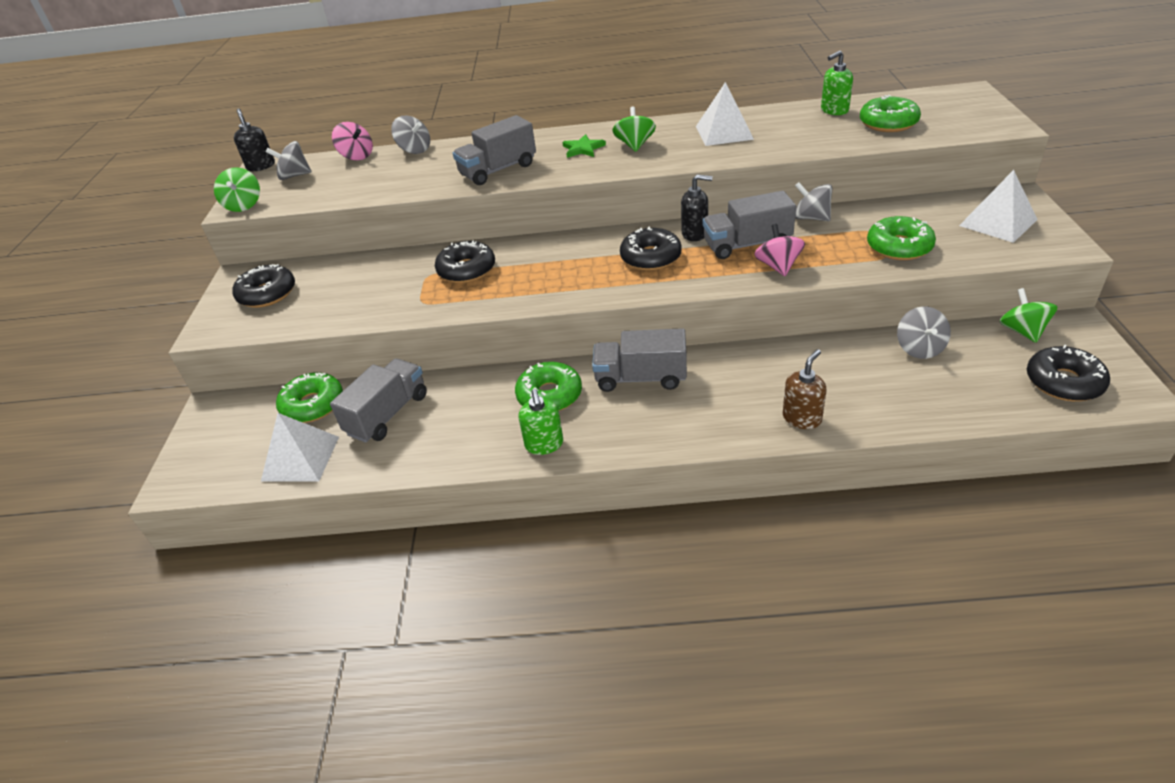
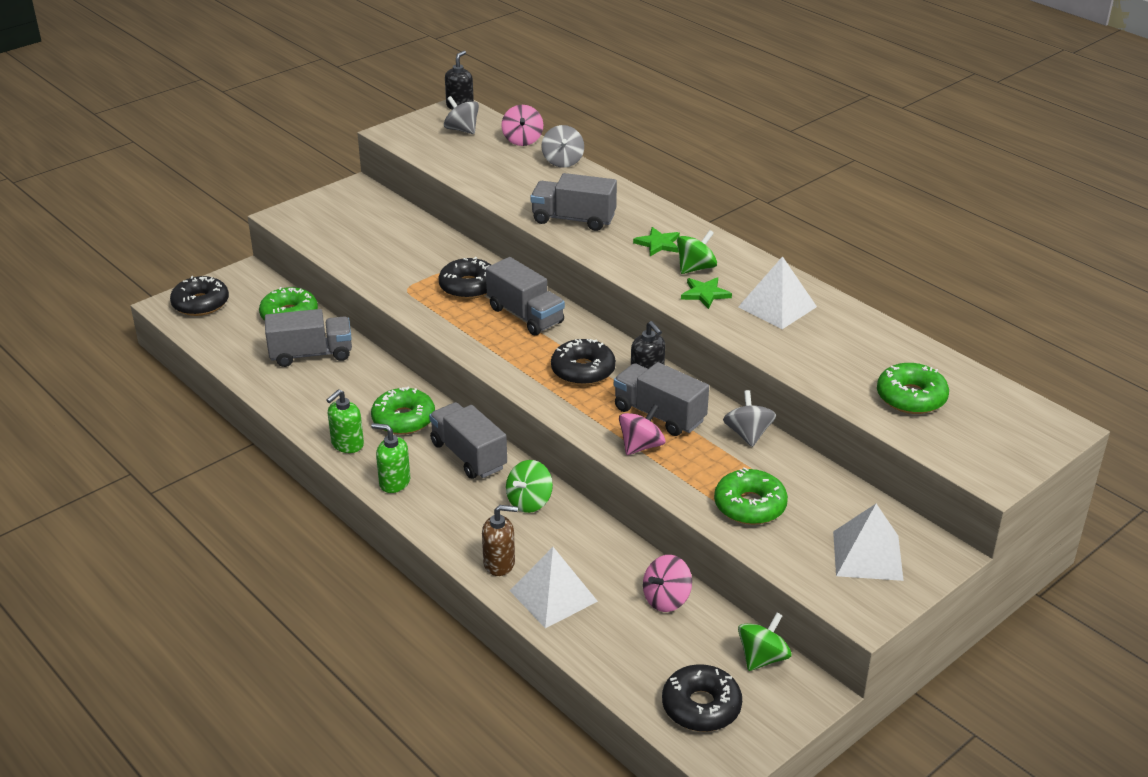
camera: 45 degrees right, 5 degrees down
green spinning top [214,167,260,212] -> green spinning top moved to [506,460,553,513]
black donut [232,264,295,308] -> black donut moved to [170,276,229,316]
white pyramid [261,413,339,482] -> white pyramid moved to [510,547,598,628]
green soap dispenser [821,51,853,115] -> green soap dispenser moved to [371,423,410,493]
grey spinning top [897,306,951,359] -> pink spinning top [643,555,692,612]
none -> grey truck [486,257,565,335]
none -> green star [681,277,732,309]

